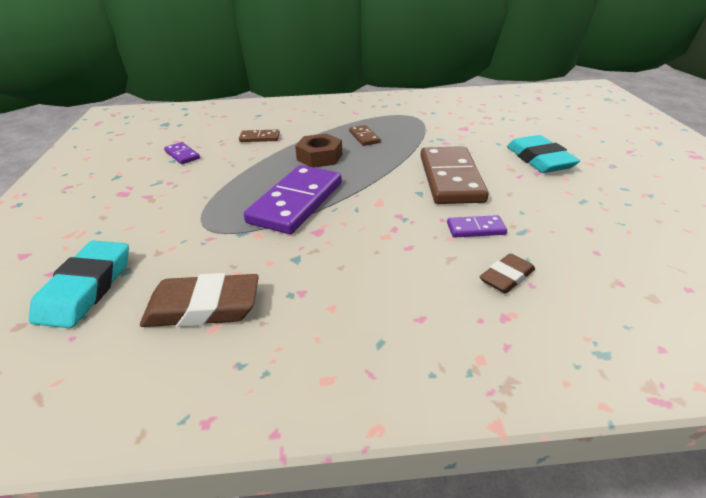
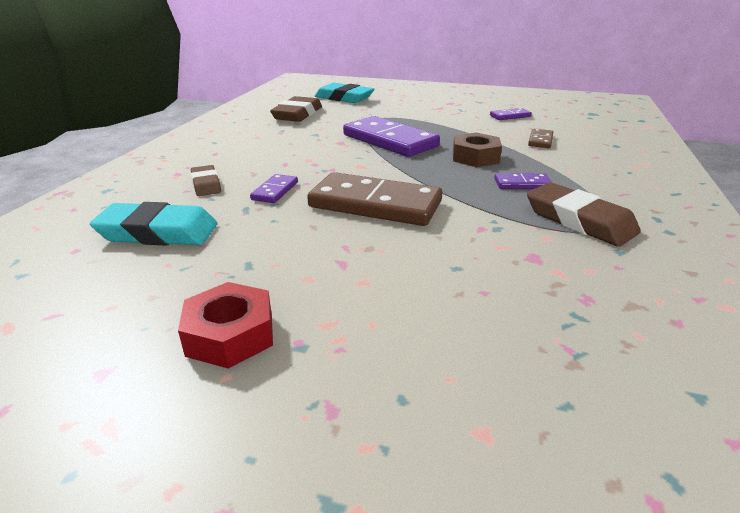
camera: 110 degrees right, 5 degrees down
brown domino [349,125,381,146] -> purple domino [494,173,552,189]
turquoise eraser [507,135,580,173] -> turquoise eraser moved to [90,202,217,246]
none -> red nut [178,282,273,369]
none -> brown eraser [527,182,641,247]

